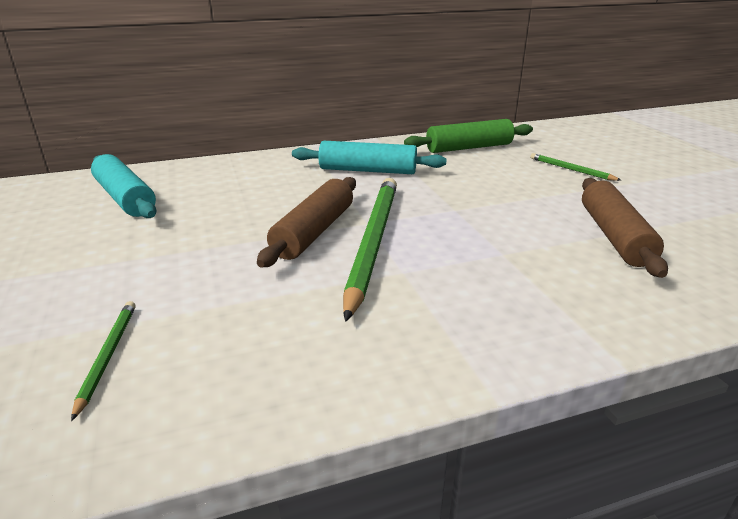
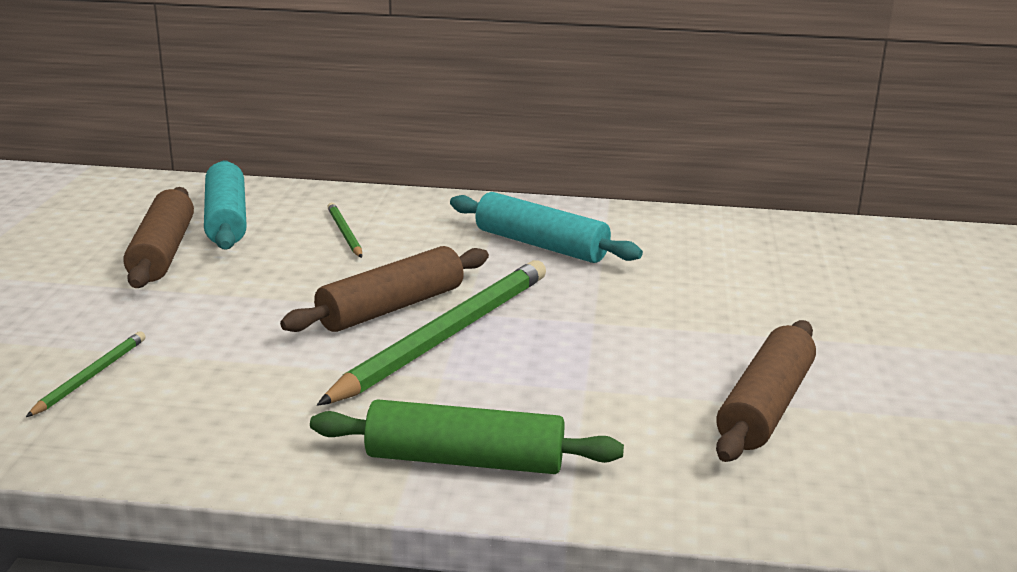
camera: 25 degrees right, 5 degrees down
green rolling pin [404,119,533,153] -> green rolling pin moved to [310,399,624,474]
green pencil [530,153,622,181] -> green pencil moved to [327,203,362,258]
none -> brown rolling pin [123,187,194,288]

